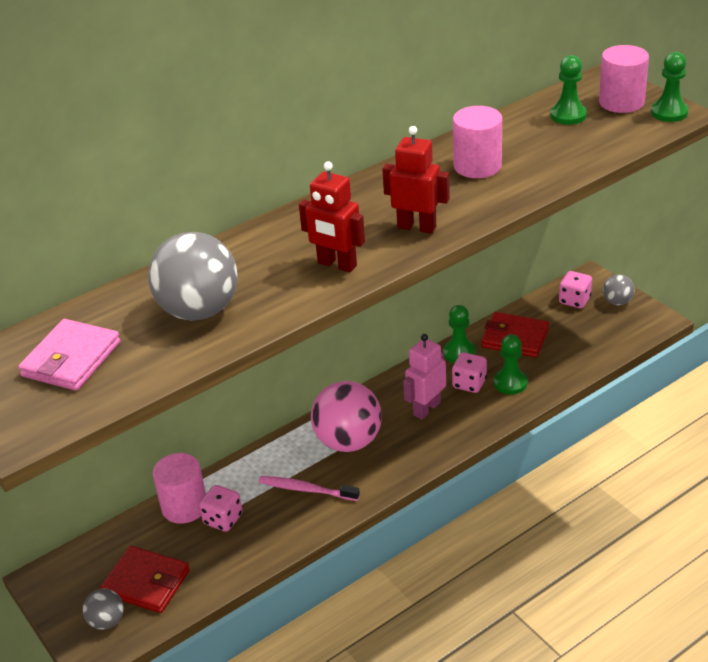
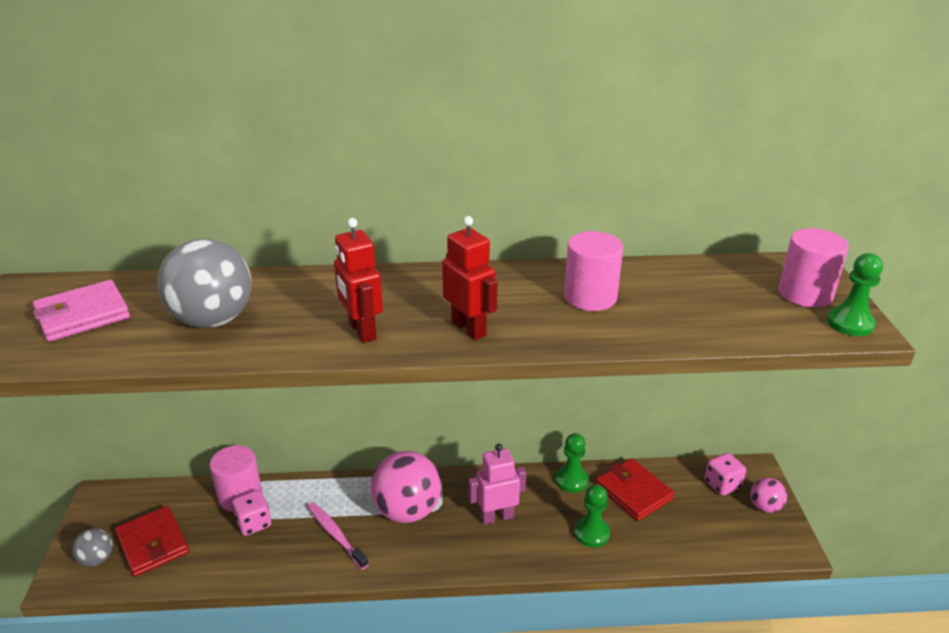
camera: 30 degrees right, 5 degrees down
pink dice [452,352,487,393] -> none
green pawn [550,55,587,125] -> none
grey ball [603,274,635,305] -> pink ball [750,478,787,513]

